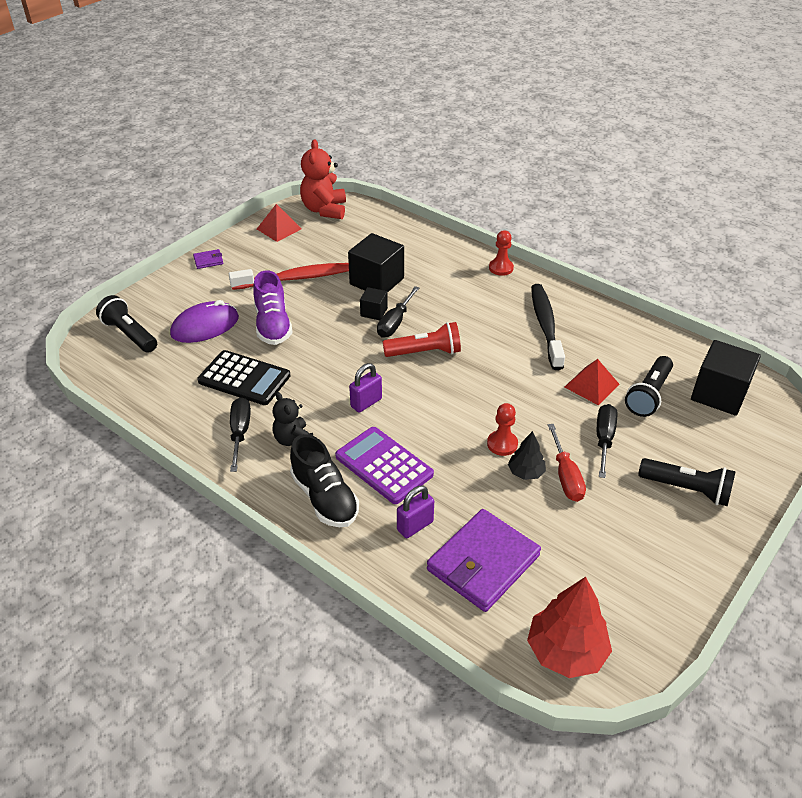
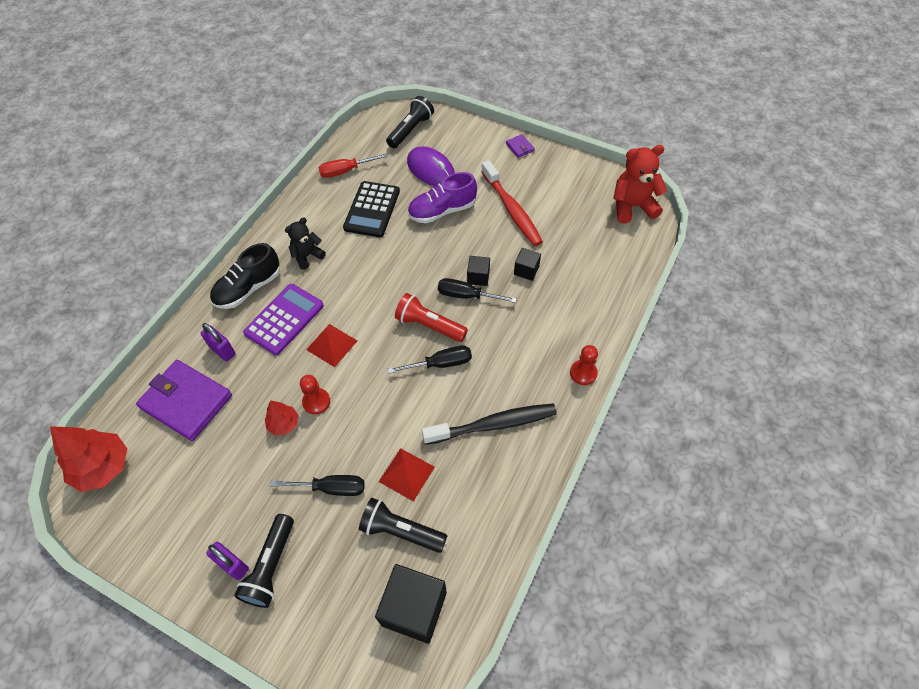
camera: 80 degrees right, 15 degrees up
black screwdriver [230,397,251,472] -> black screwdriver moved to [388,346,472,374]
red pyramid [257,204,301,242] -> red pyramid moved to [306,324,357,367]
black cube [348,233,404,293] -> black cube [514,248,541,281], size x0.52
purple padlock [349,363,382,413] -> purple padlock moved to [206,542,249,580]
red flashlight [382,322,461,357] -> red flashlight turned 135 degrees clockwise [395,293,468,342]
black tree [508,431,546,480] -> red tree [265,400,299,436]
red screwdriver [548,424,586,502] -> red screwdriver moved to [319,153,388,178]

